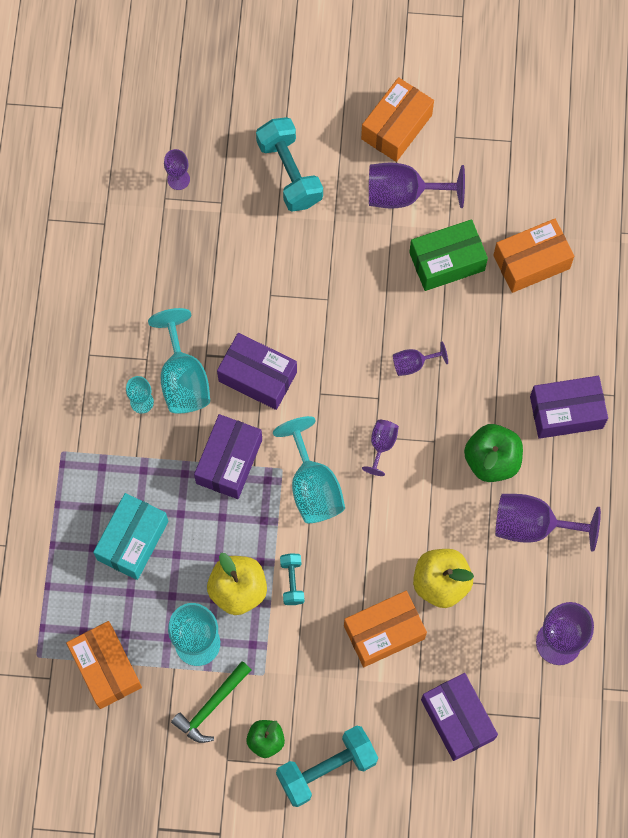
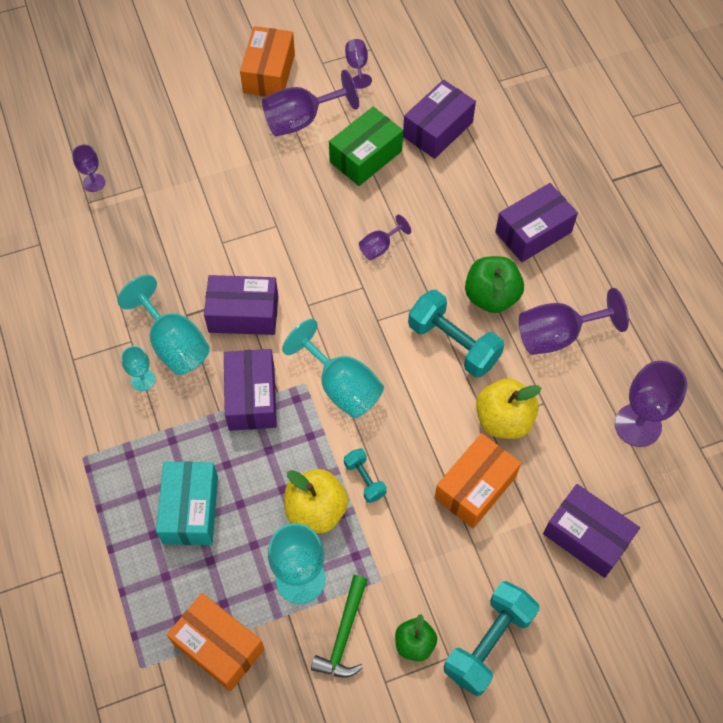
camera: 25 degrees left, 10 degrees down
turquoise dumbbell [256,117,323,212] -> turquoise dumbbell moved to [408,290,504,378]
purple goblet [362,420,399,476] -> purple goblet moved to [345,39,372,89]
orange box [493,219,574,293] -> purple box [403,80,476,159]

